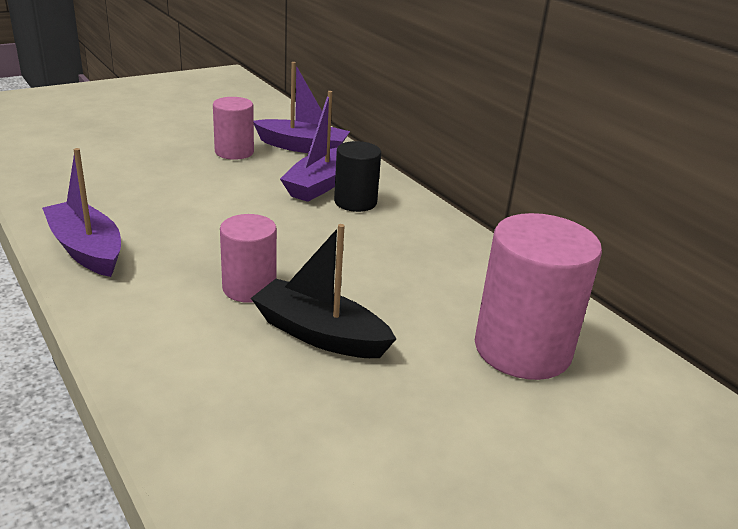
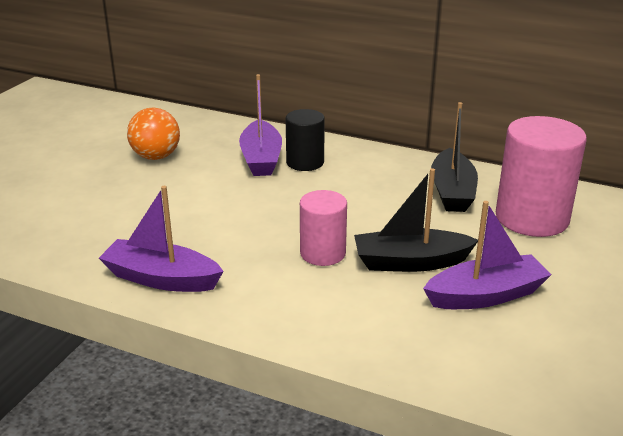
camera: 30 degrees left, 0 degrees up
pink cylinder [213,97,254,160] -> orange ball [127,108,180,160]
purple boat [254,62,350,153] -> purple boat moved to [423,201,552,309]
none -> black boat [431,102,478,212]

